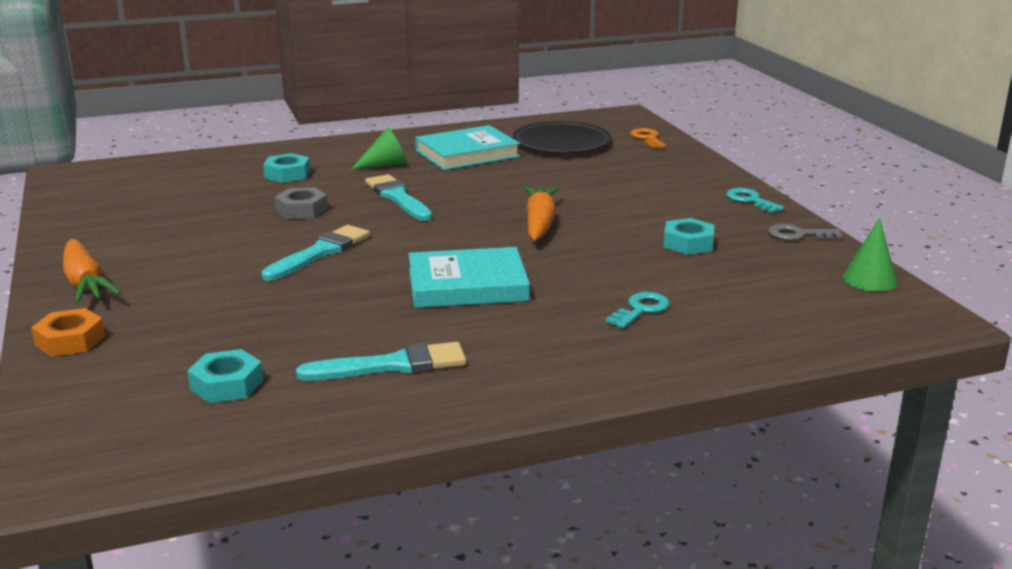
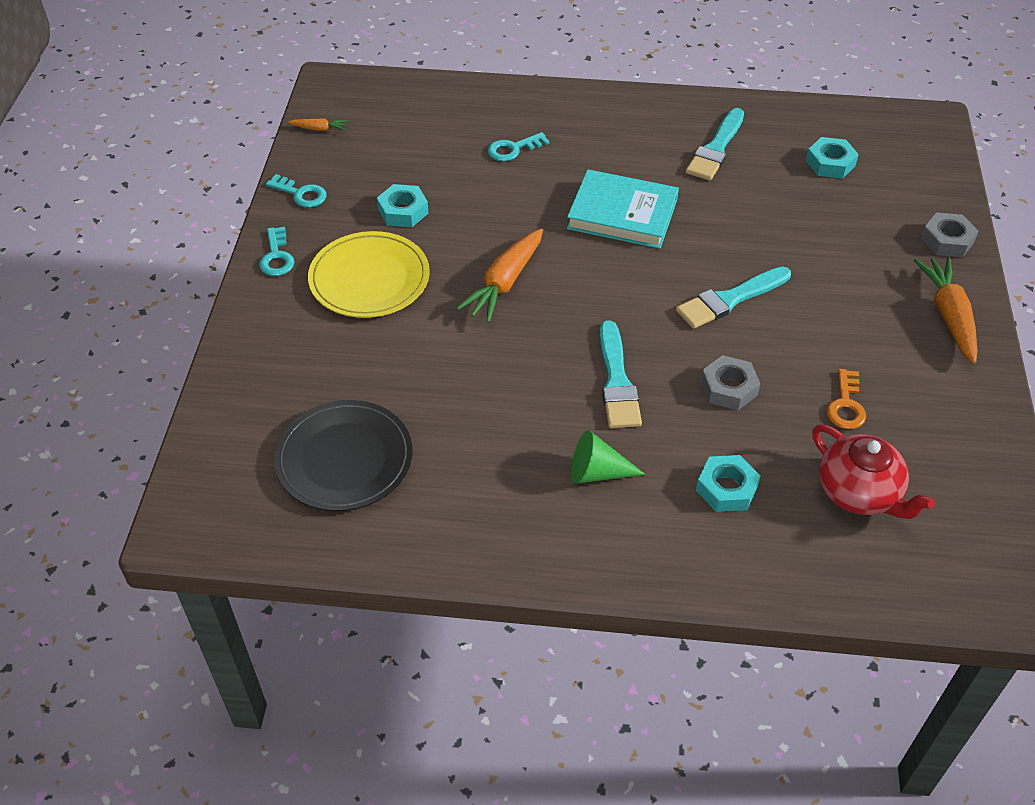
camera: 155 degrees left, 25 degrees up
orange nut [31,308,105,357] -> grey nut [921,212,979,257]
turquoise brush [296,342,466,381] -> turquoise brush turned 75 degrees counterclockwise [686,108,744,181]
turquoise book [415,125,520,170] -> none
orange key [630,128,666,148] -> orange key moved to [827,369,866,429]
grey key [768,224,842,240] -> turquoise key [266,174,327,208]
green cone [843,218,897,291] -> orange carrot [288,118,348,131]
none -> yellow plate [308,231,430,318]
none -> red teapot [812,425,935,519]

